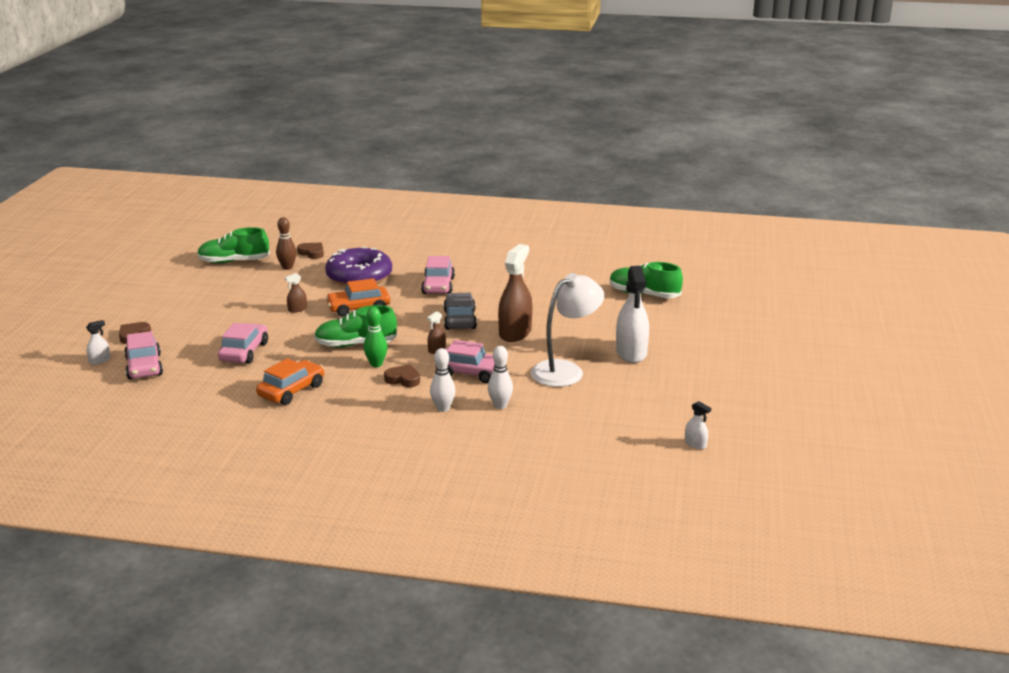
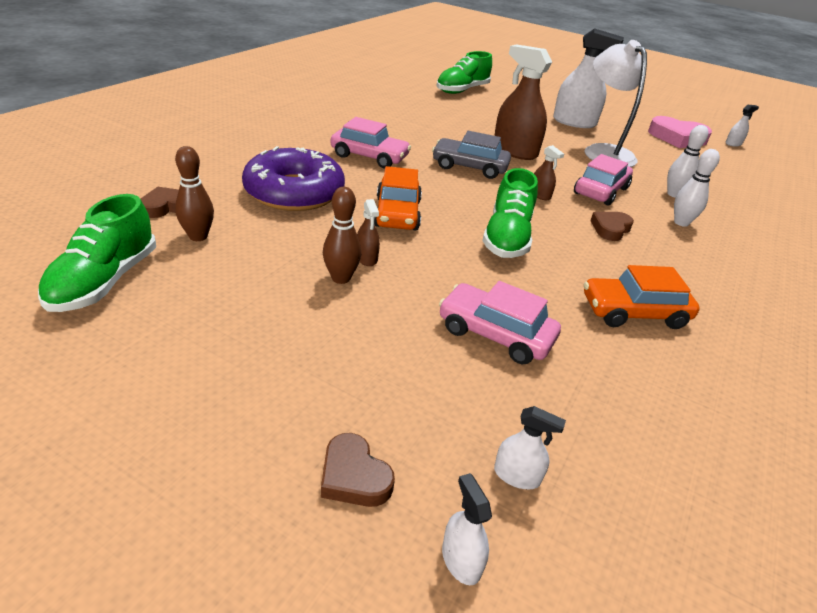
camera: 75 degrees left, 10 degrees up
pink car [124,331,163,380] -> white spray bottle [494,406,566,489]
orange car [256,358,324,405] -> orange car turned 60 degrees counterclockwise [584,265,700,329]
green bowling pin [364,307,388,367] -> none
none -> brown bowling pin [323,187,361,284]
none -> pink heart [648,116,712,148]

